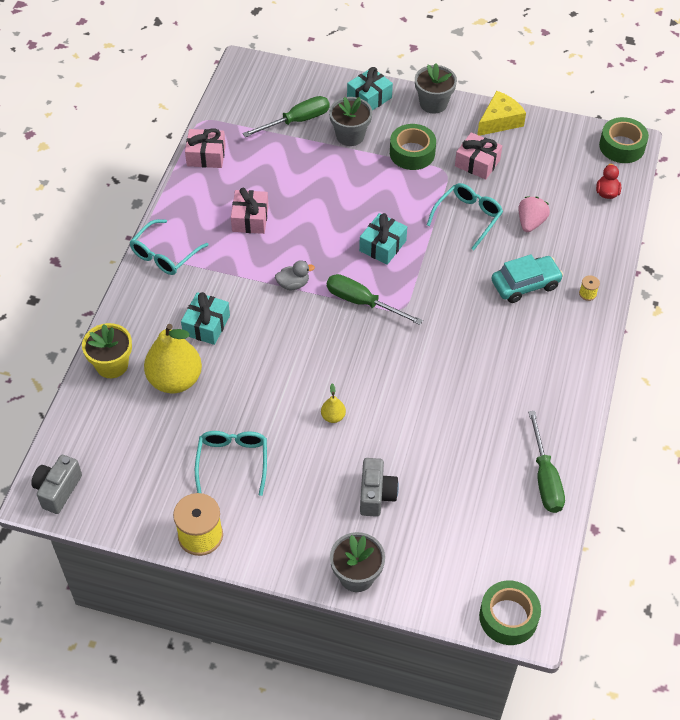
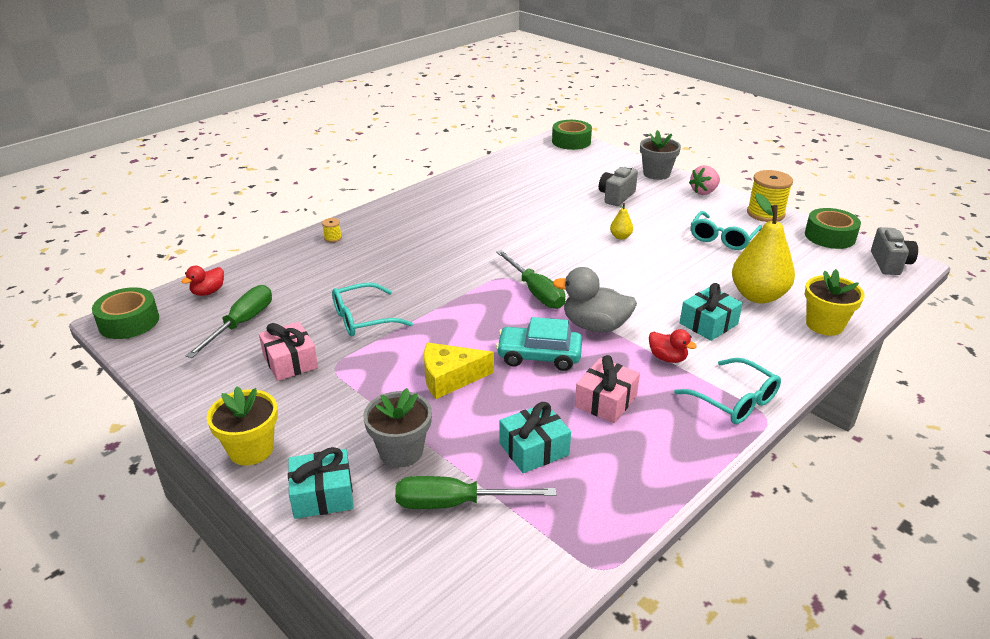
camera: 150 degrees left, 20 degrees down
grey camera [31,455,82,514] -> grey camera turned 45 degrees counterclockwise [871,227,918,275]
turquoise glasses [130,219,208,275] -> turquoise glasses turned 75 degrees clockwise [674,358,781,424]
pink gift [185,128,226,168] -> none
grey duck [275,260,315,291] -> grey duck [552,267,637,332], size x1.77
turquoise gift [359,213,407,265] -> turquoise gift moved to [499,402,571,473]
green tape [390,124,436,170] -> green tape moved to [805,208,861,249]
grey flower pot [415,63,457,114] -> yellow flower pot [207,386,278,466]
yellow cheese [477,91,526,136] -> yellow cheese moved to [424,343,494,399]
turquoise car [491,254,563,303] -> turquoise car moved to [496,317,582,371]
pink strawberry [518,197,550,232] -> pink strawberry moved to [689,165,720,195]
green screwdriver [528,411,565,513] -> green screwdriver moved to [186,285,272,358]
none -> red duck [649,329,697,363]

